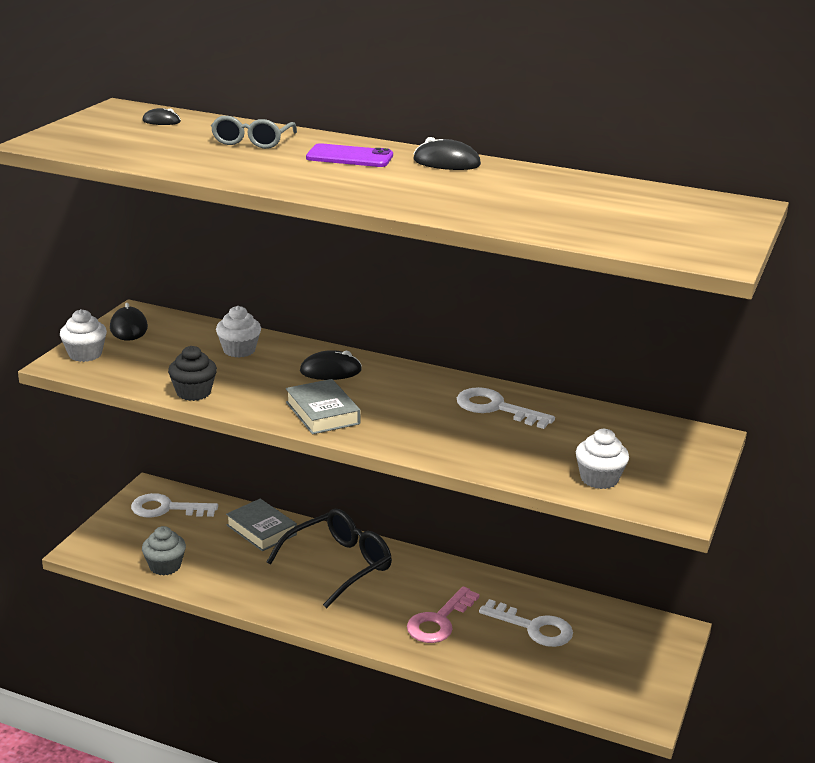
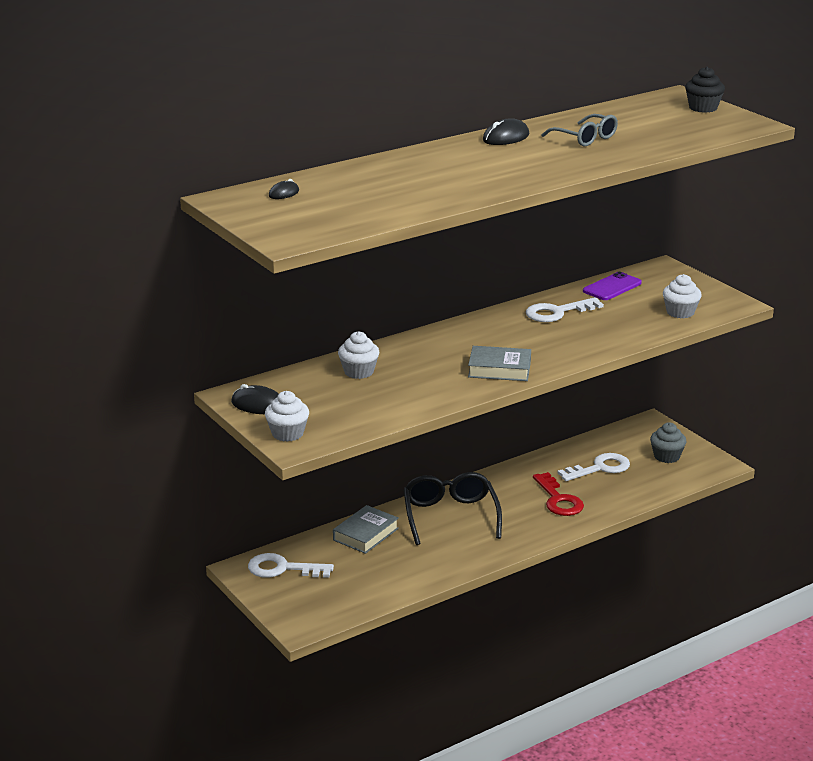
camera: 55 degrees left, 0 degrees up
white key [131,493,218,518] -> white key turned 60 degrees clockwise [248,553,334,578]
grey cupcake [142,526,186,576] -> grey cupcake moved to [650,422,686,463]
black cupcake [168,346,217,401] -> black cupcake moved to [685,66,725,113]
grey glasses [211,116,297,149] -> grey glasses moved to [541,114,618,146]
grey book [226,499,297,551] -> grey book turned 45 degrees counterclockwise [333,505,399,554]
black mouse [300,350,362,380] -> none
purple phone [306,143,393,167] -> purple phone moved to [583,272,642,300]
pink key [407,586,480,643] -> red key [533,472,584,516]

